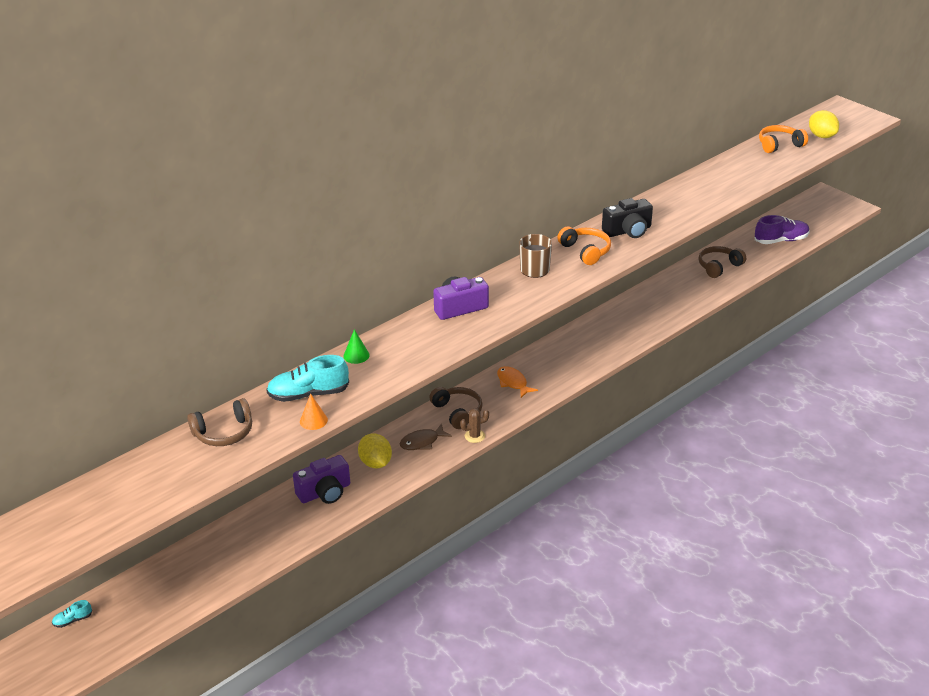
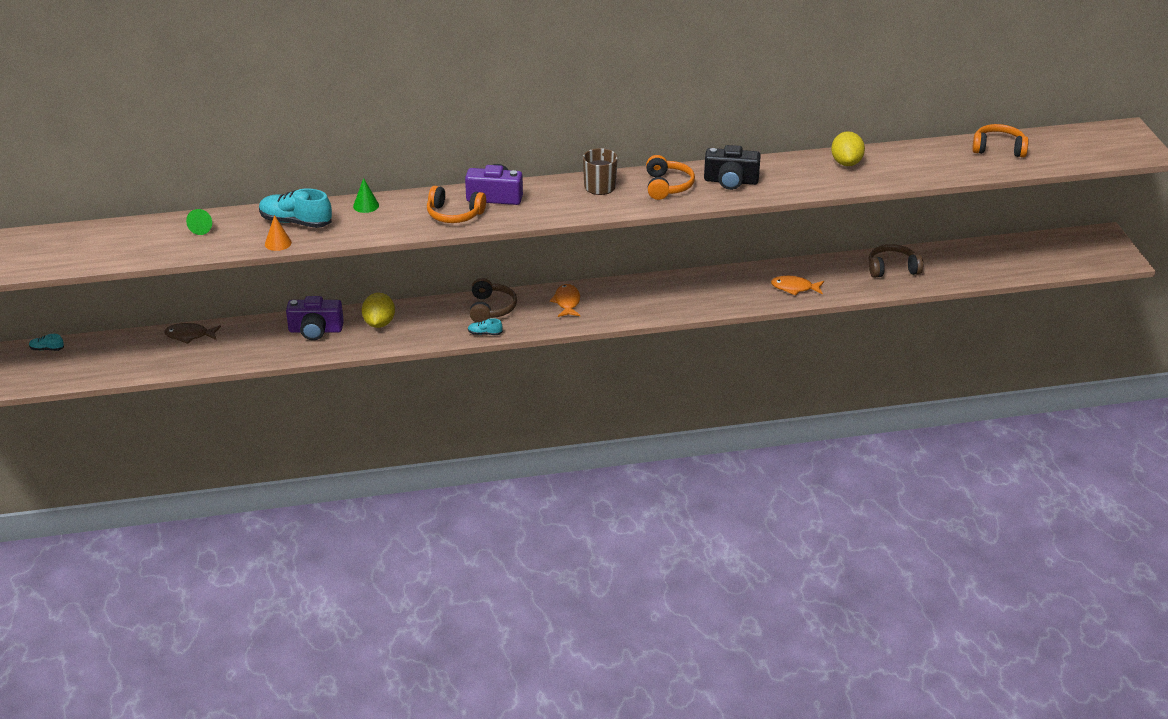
camera: 30 degrees right, 0 degrees up
brown headphones [187,398,252,446] -> green cone [186,209,212,235]
brown fish [400,423,452,450] -> brown fish moved to [164,323,221,344]
brown cactus [460,408,489,443] -> turquoise shoe [468,318,503,335]
purple shoe [755,215,810,244] -> none
yellow lemon [809,110,839,138] -> yellow lemon moved to [831,131,865,166]
none -> orange headphones [427,186,486,223]
none -> orange fish [771,276,824,296]

